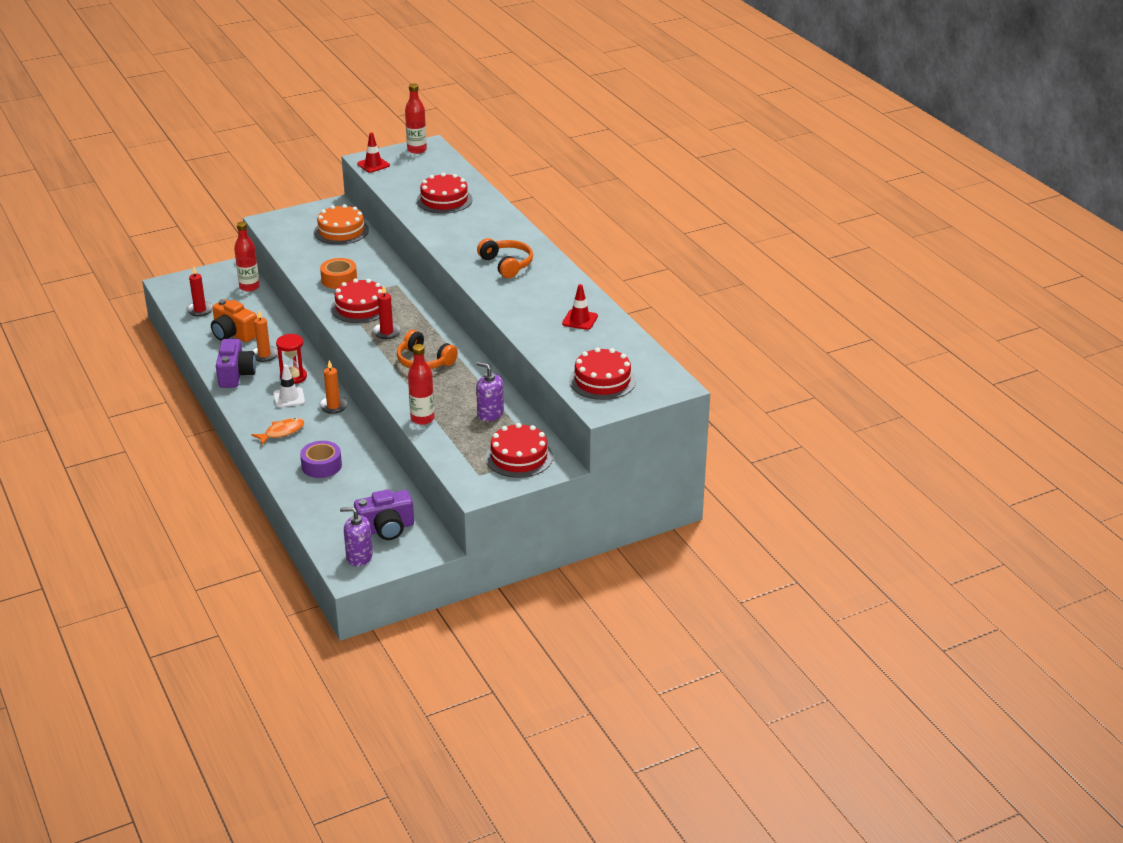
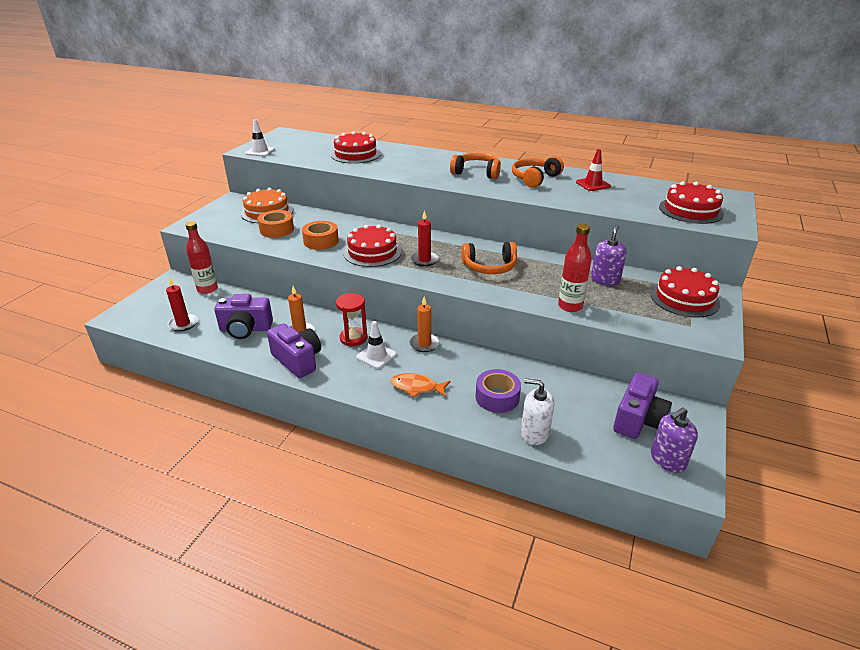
camera: 40 degrees left, 0 degrees up
orange camera [211,299,257,342] -> purple camera [214,294,273,339]
orange fish [251,418,304,445] -> orange fish turned 90 degrees counterclockwise [391,373,450,398]
red traffic cone [357,133,390,173] -> white traffic cone [245,120,275,156]
red bottle [405,83,427,154] -> none
purple soap dispenser [476,362,504,421] -> purple soap dispenser turned 120 degrees clockwise [591,225,627,286]
none -> orange tape [258,210,294,238]
none -> orange headphones [512,156,564,188]
none -> white soap dispenser [521,379,555,445]

